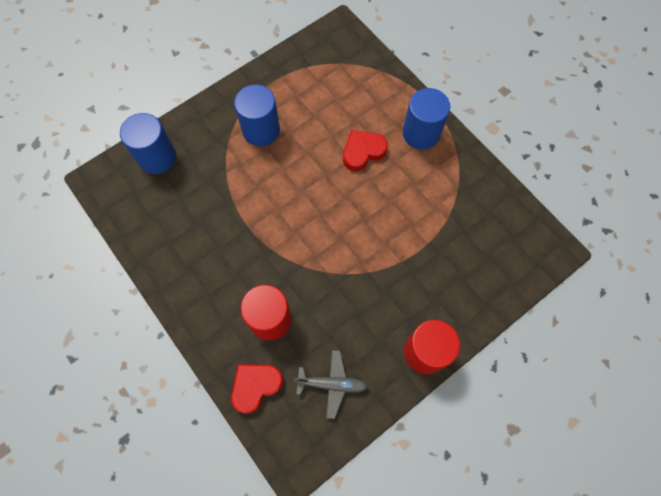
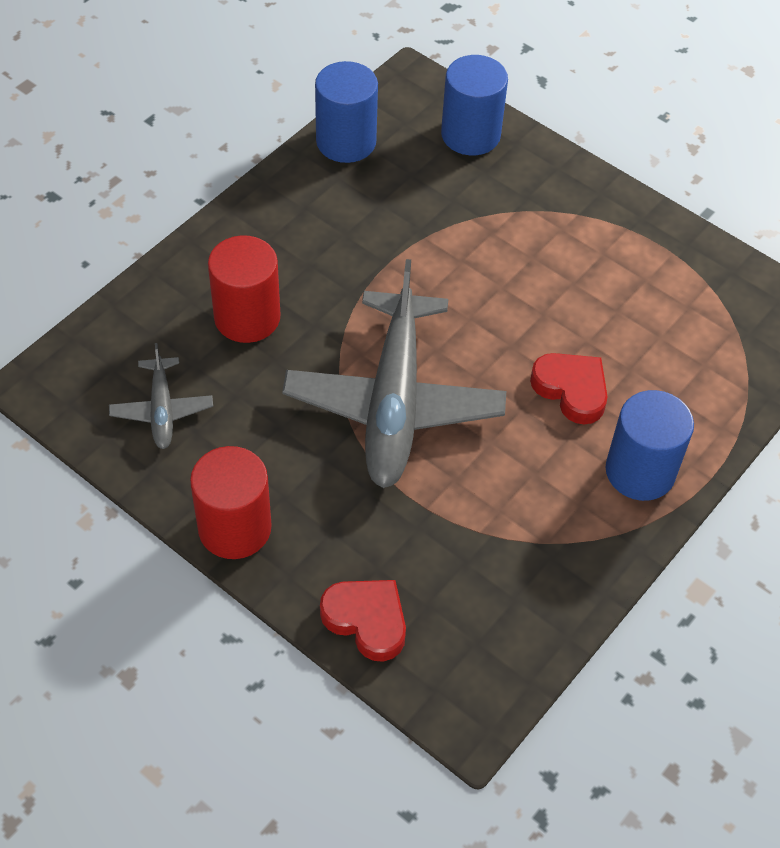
camera: 75 degrees right, 15 degrees down
red heart [231,364,283,414] -> red heart moved to [320,580,406,662]
blue cylinder [234,85,280,146] -> blue cylinder moved to [315,61,378,163]
none -> grey plane [282,259,506,488]

